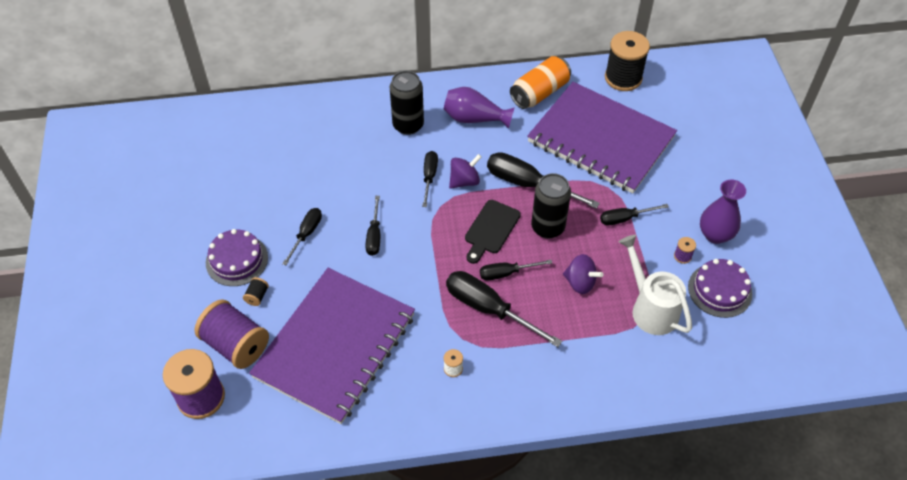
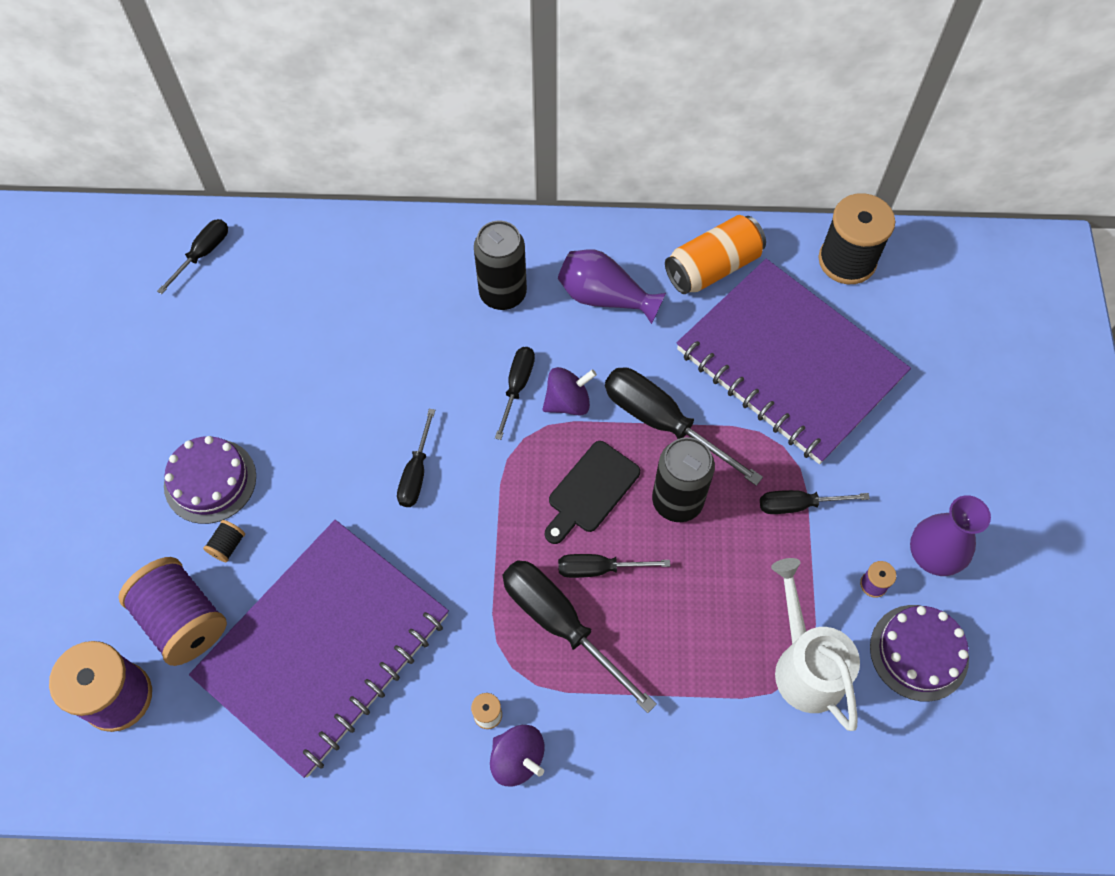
camera: 10 degrees right, 10 degrees up
black screwdriver [282,208,322,265] -> black screwdriver moved to [157,219,228,294]
purple spinning top [563,254,603,294] -> purple spinning top moved to [490,725,545,786]

